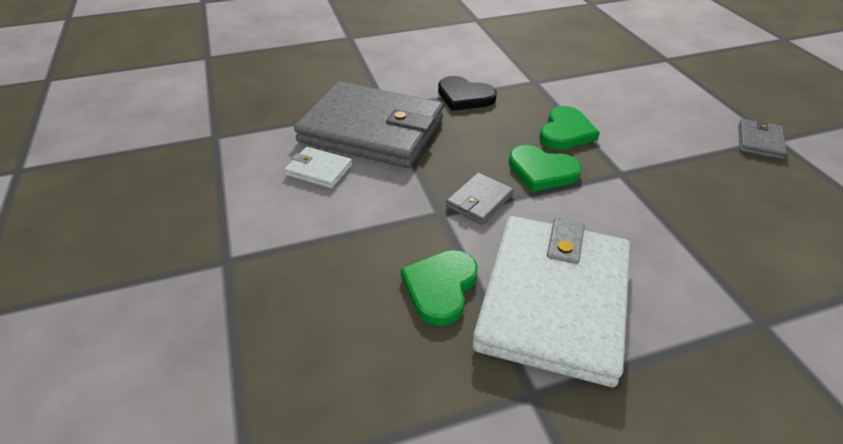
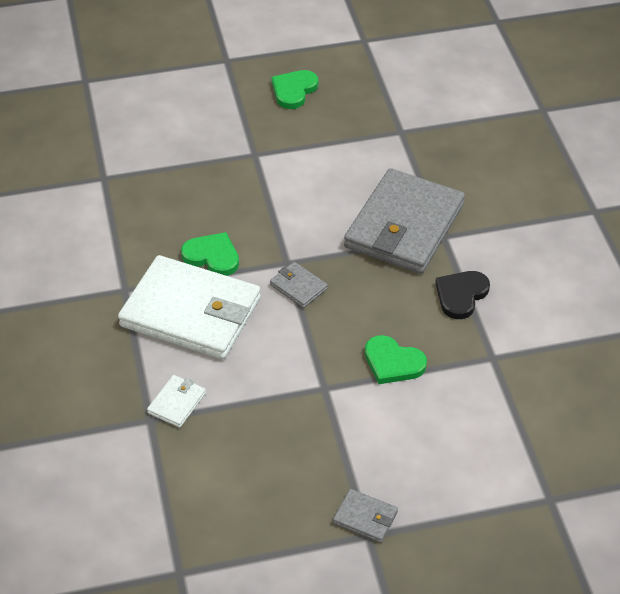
camera: 95 degrees right, 5 degrees up
white wallet [284,147,352,189] -> white wallet moved to [147,375,206,428]
green heart [509,145,582,192] -> green heart moved to [271,70,318,109]

